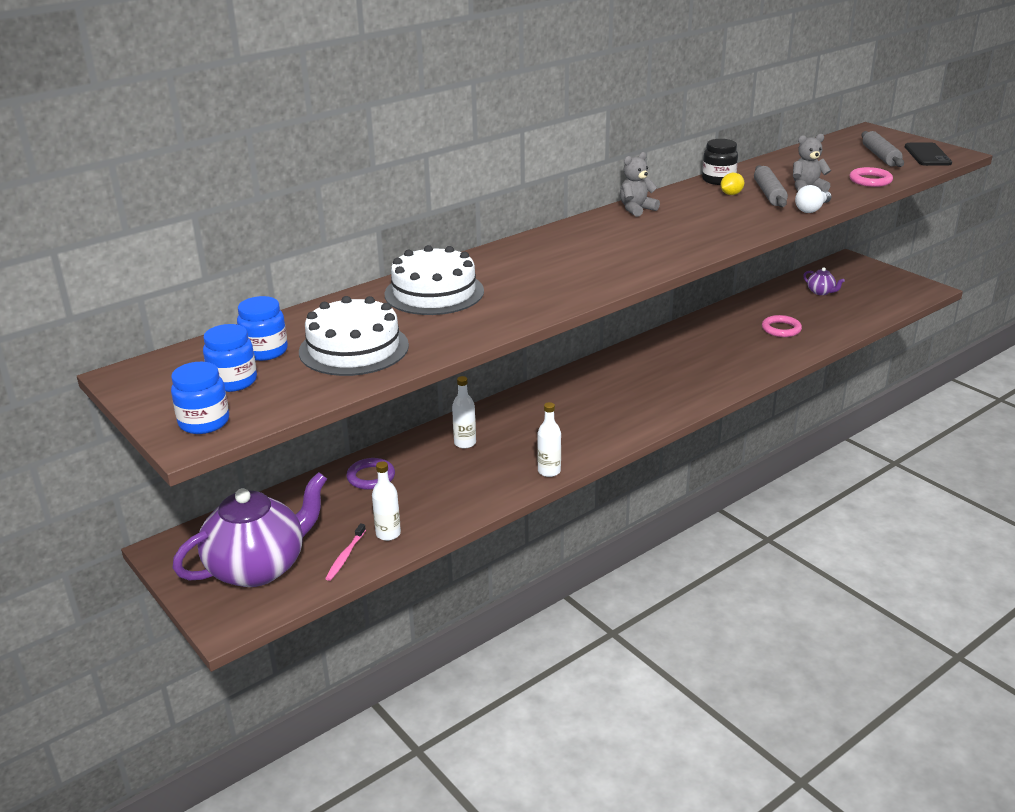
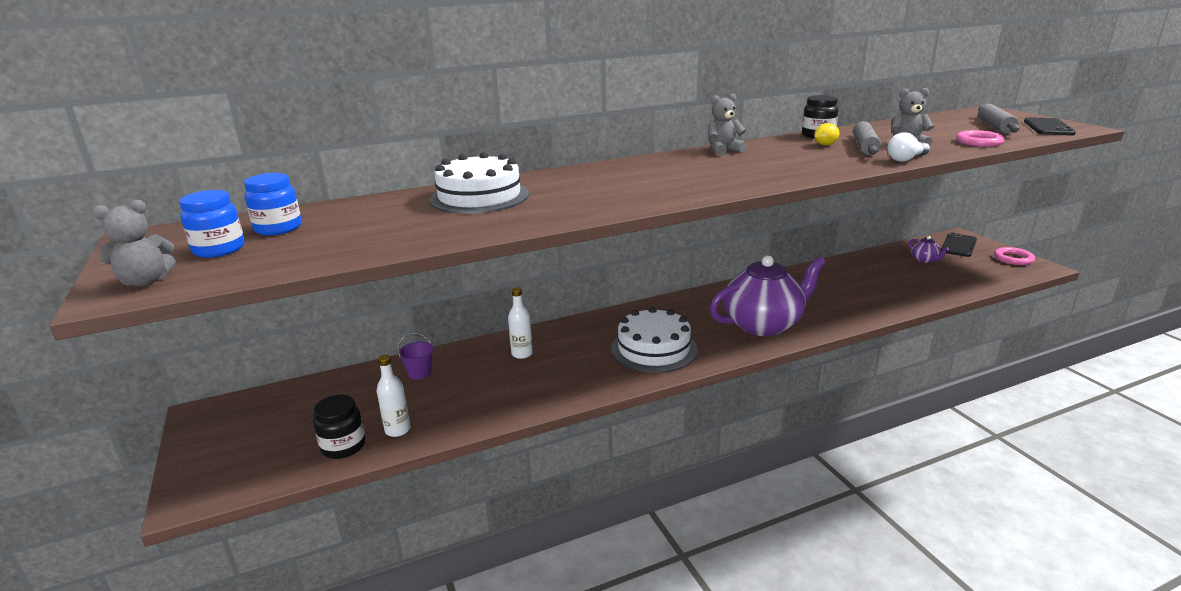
camera: 15 degrees right, 5 degrees down
blue jar [171,362,229,434] -> grey teddy bear [92,200,176,286]
purple teapot [173,472,327,587] -> purple teapot moved to [710,255,826,336]
white cake [299,296,409,376] -> white cake moved to [611,307,698,373]
pink toothbrush [325,523,366,581] -> black jar [313,395,366,459]
purple ring [346,458,395,490] -> purple bucket [398,333,434,380]
white bottle [537,402,561,477] -> none
pink ring [762,315,802,337] -> pink ring moved to [994,247,1035,265]
none -> black phone [941,233,977,257]

